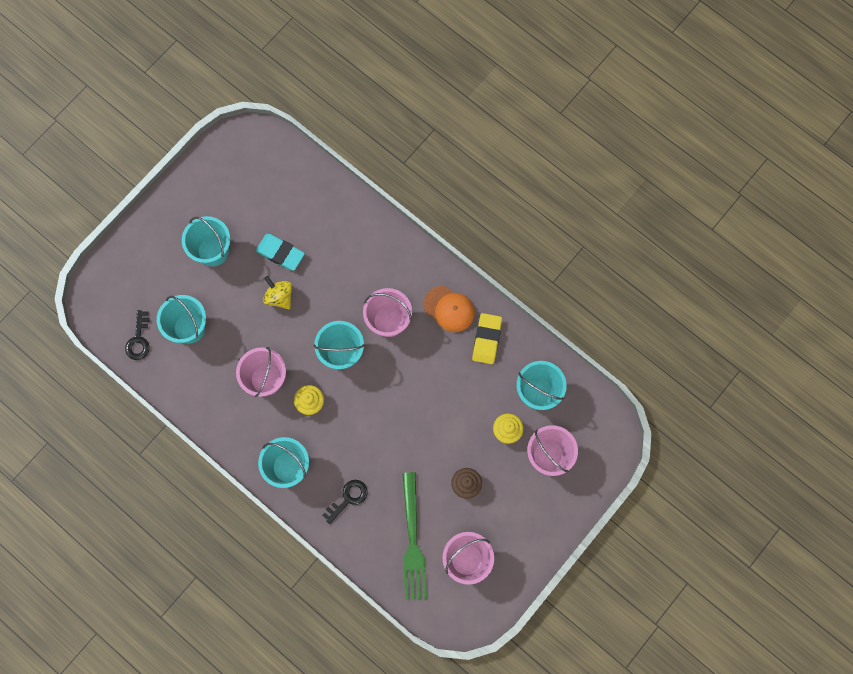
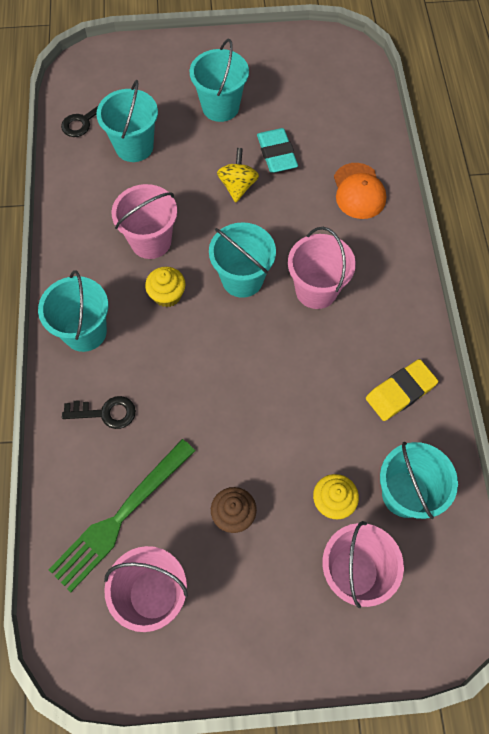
camera: 45 degrees right, 10 degrees down
orange cap [424,286,475,332] -> orange cap moved to [334,163,386,219]

